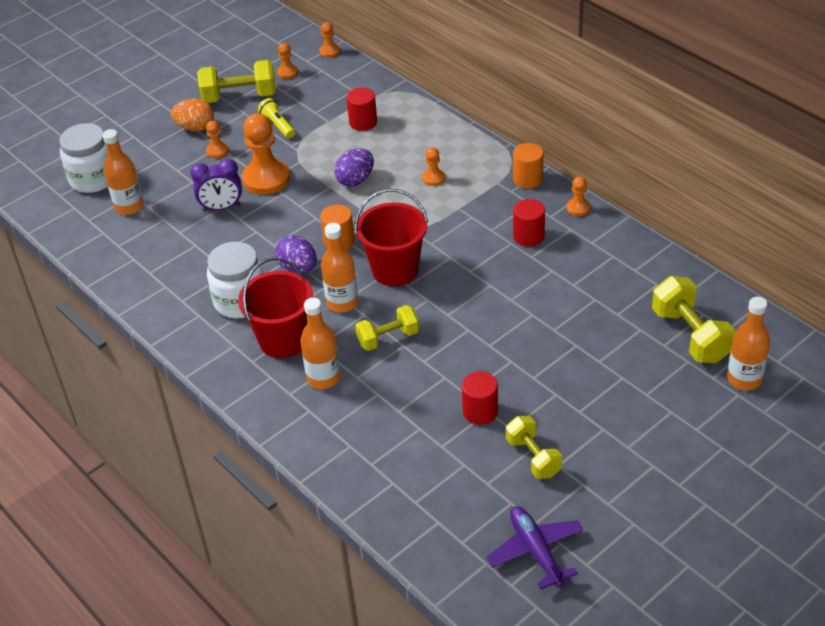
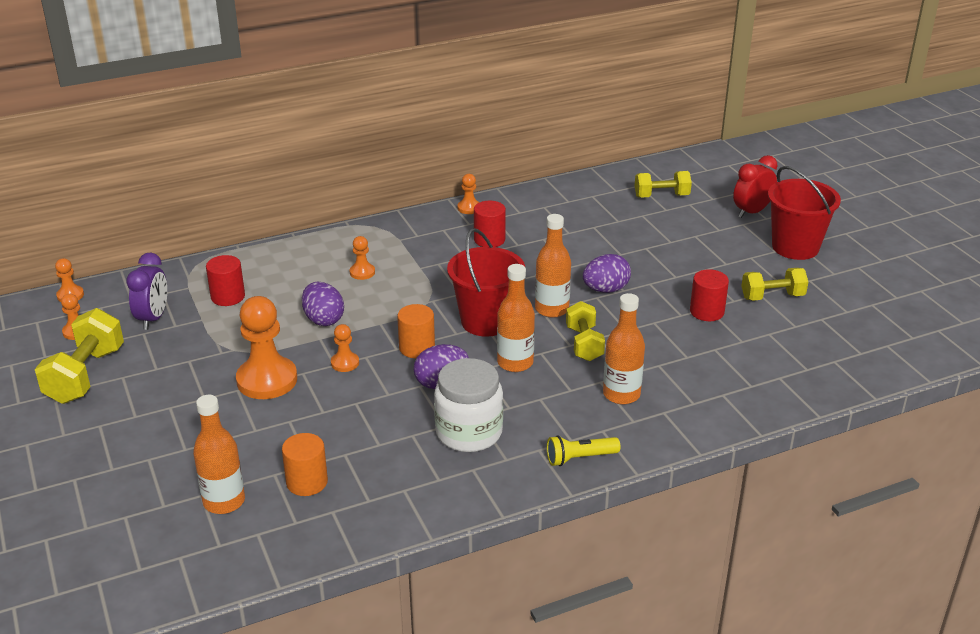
camera: 75 degrees left, 10 degrees down
white jar [59,123,108,193] -> none
orange egg [171,99,214,131] -> none
purple clock [190,159,242,211] -> purple clock moved to [126,252,167,330]
orange pawn [206,121,229,158] -> orange pawn moved to [331,324,359,372]
red bucket [238,257,313,358] -> red bucket moved to [768,166,841,260]
yellow flashlight [258,98,295,139] -> yellow flashlight moved to [547,435,620,466]
purple plane [486,506,584,589] -> none
orange cylinder [513,143,543,189] -> orange cylinder moved to [282,433,328,496]
yellow dumbbell [652,276,736,363] -> yellow dumbbell [635,171,692,198], size x0.66
orange bottle [727,297,770,390] -> orange bottle moved to [535,214,571,318]
none -> purple egg [583,254,631,293]
none -> red clock [733,155,778,218]

